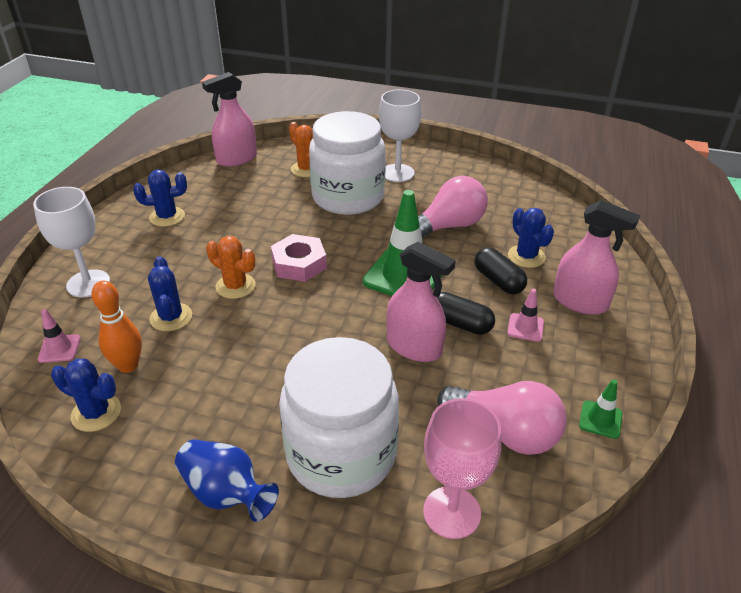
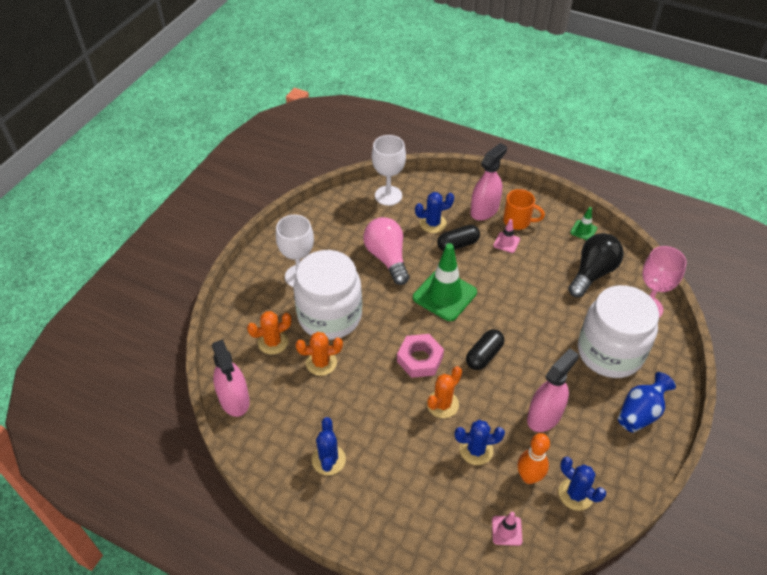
camera: 80 degrees left, 10 degrees up
white goblet [33,187,110,297] -> white goblet moved to [372,135,406,206]
blue cactus [51,358,121,432] -> blue cactus turned 75 degrees counterclockwise [559,457,606,511]
pink spray bottle [386,242,456,362] -> pink spray bottle moved to [527,349,579,432]
black capsule [437,292,495,335] -> black capsule moved to [466,329,504,370]
pink light bulb [437,381,567,455] -> black light bulb [568,233,624,297]
none -> orange cactus [295,332,343,376]
none -> orange mug [503,189,545,230]

